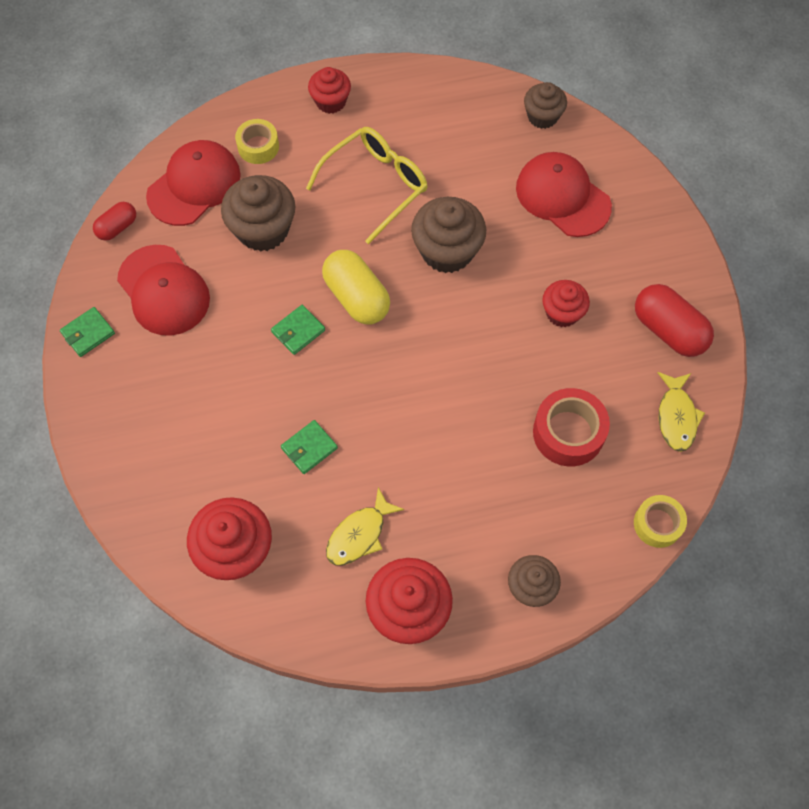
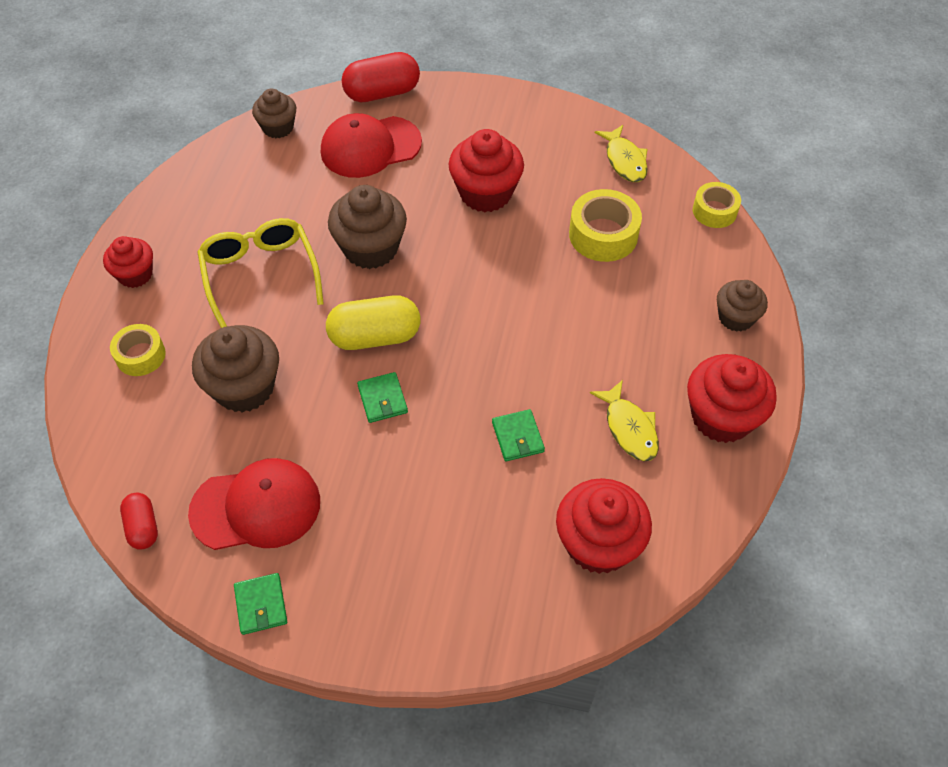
camera: 65 degrees left, 10 degrees down
red cap [146,140,241,226] -> none
red tape [533,388,610,467] -> yellow tape [569,189,642,262]
red cupcake [542,280,590,327] -> red cupcake [448,129,524,212], size x1.61
red capsule [635,284,714,357] -> red capsule moved to [342,52,420,102]
yellow fish [658,372,705,452] -> yellow fish turned 45 degrees clockwise [595,125,648,182]

